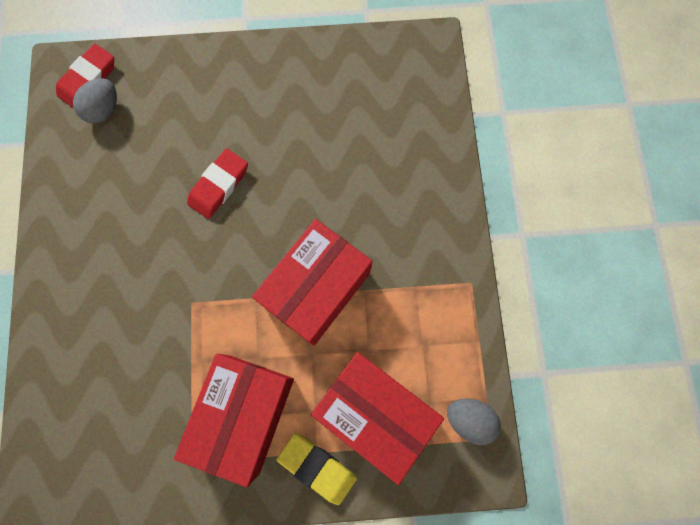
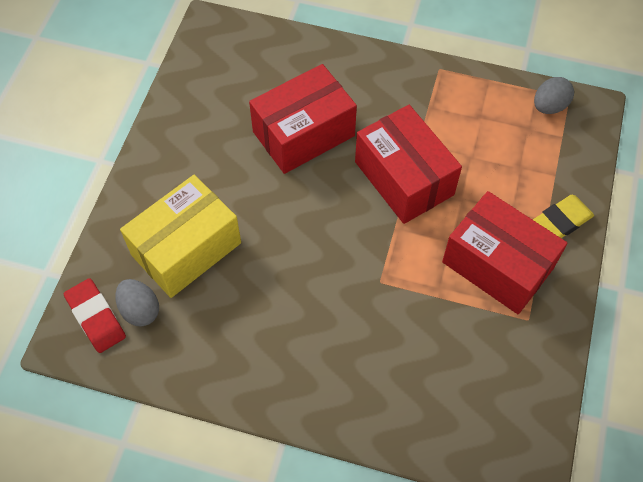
camera: 70 degrees left, 15 degrees down
red eraser [187,148,248,219] -> none
red box [311,352,444,485] -> red box moved to [249,64,357,174]
none -> yellow box [120,175,241,298]

